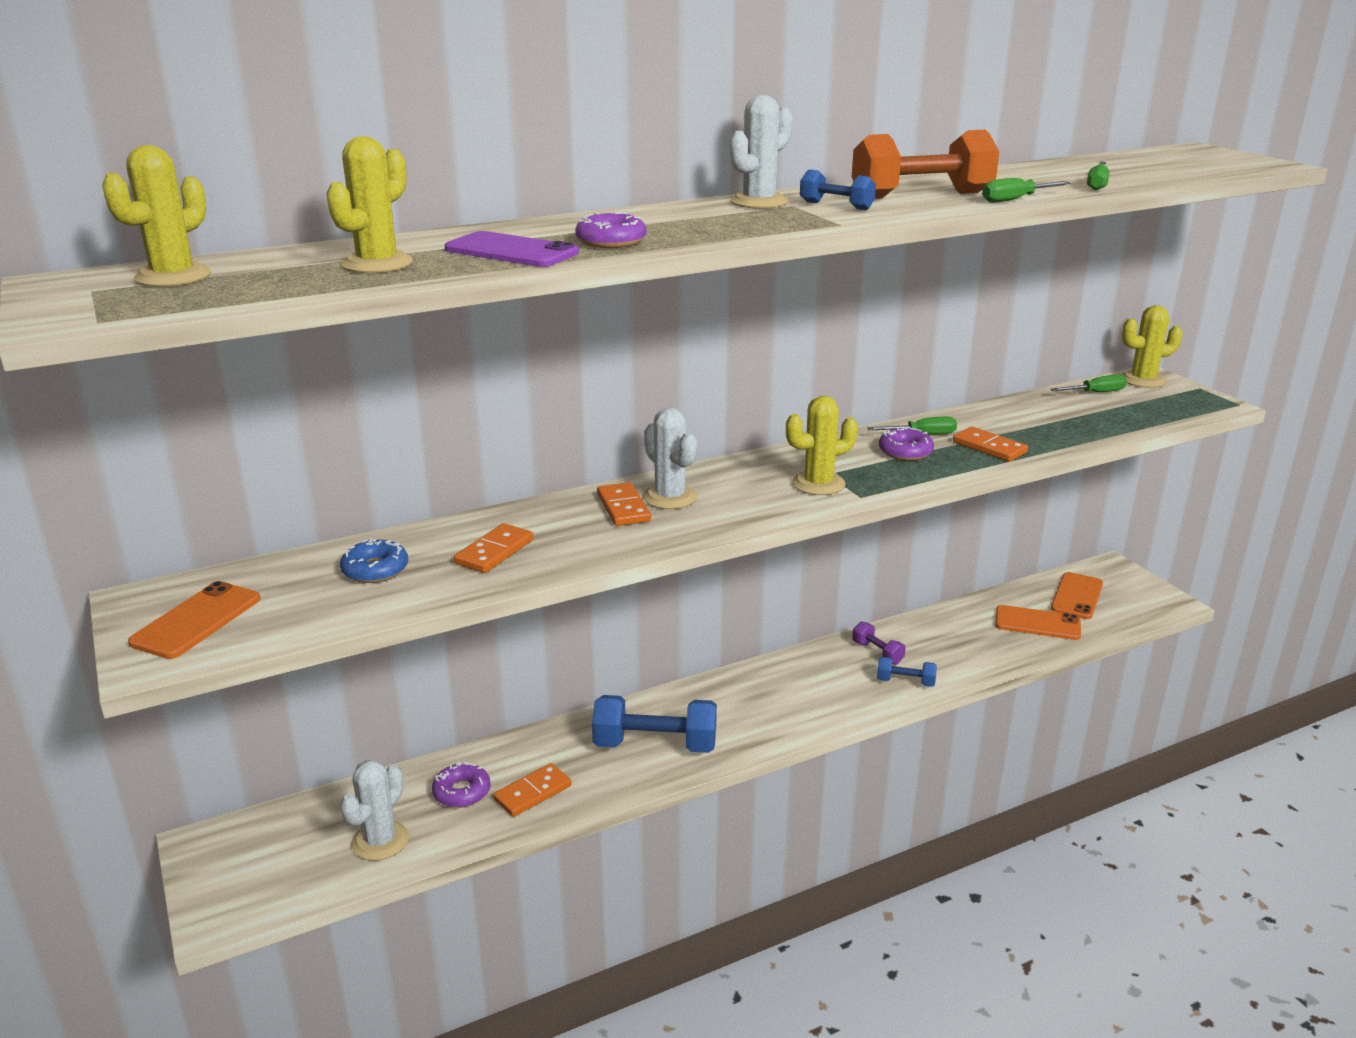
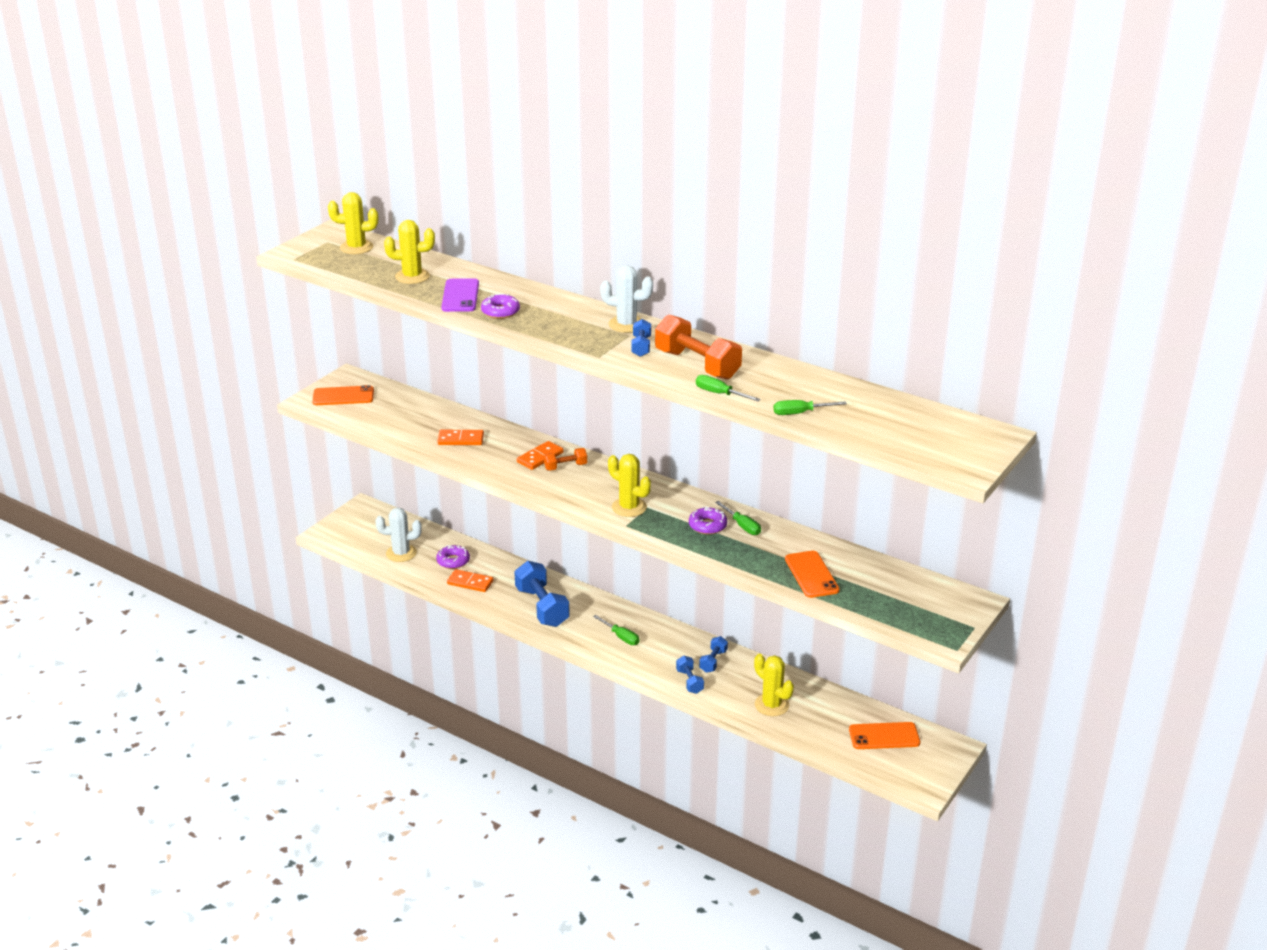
camera: 60 degrees right, 5 degrees up
blue donut [340,538,408,583] -> none
white cactus [643,407,697,509] -> orange dumbbell [544,448,587,471]
purple dumbbell [852,621,906,665] -> blue dumbbell [699,636,728,673]
orange domino [953,427,1028,462] -> none
orange phone [995,605,1081,640] -> orange phone moved to [785,551,840,598]
green screwdriver [1050,374,1127,392] -> green screwdriver moved to [593,615,640,645]
yellow cactus [1121,305,1183,388] -> yellow cactus moved to [754,654,794,716]

